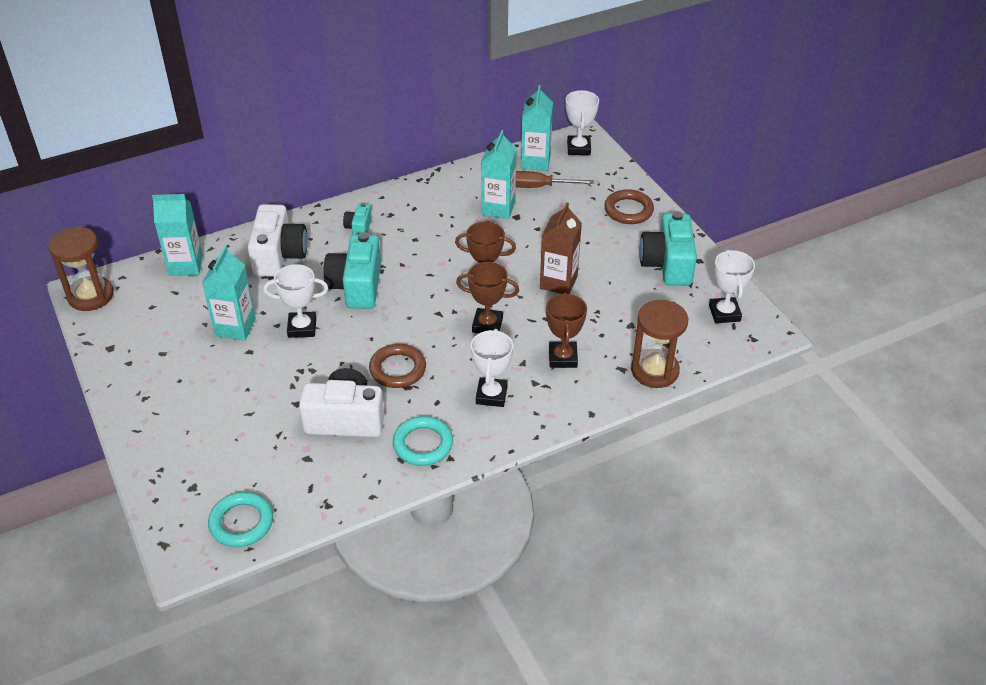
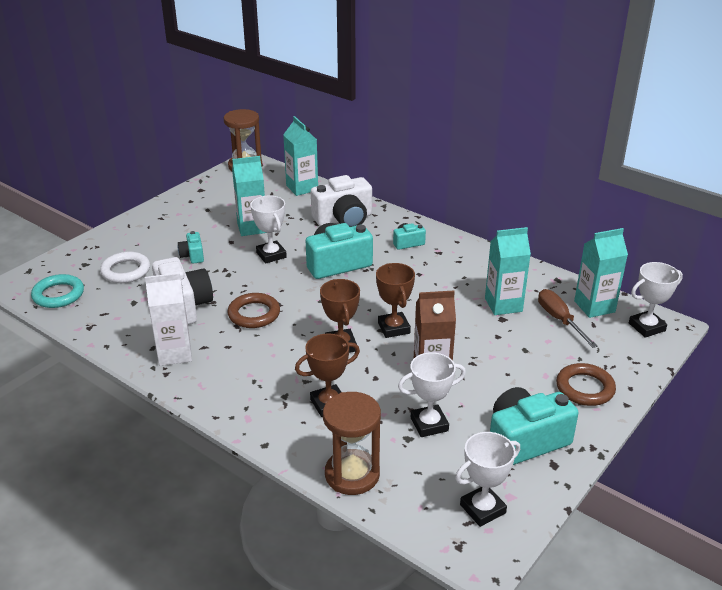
camera: 65 degrees right, 10 degrees down
turquoise ring [393,416,453,466] -> white carton [145,273,192,366]
white trophy [471,329,513,407] -> white trophy moved to [398,352,466,437]
none -> white ring [100,252,150,283]
none -> turquoise camera [178,231,204,264]

